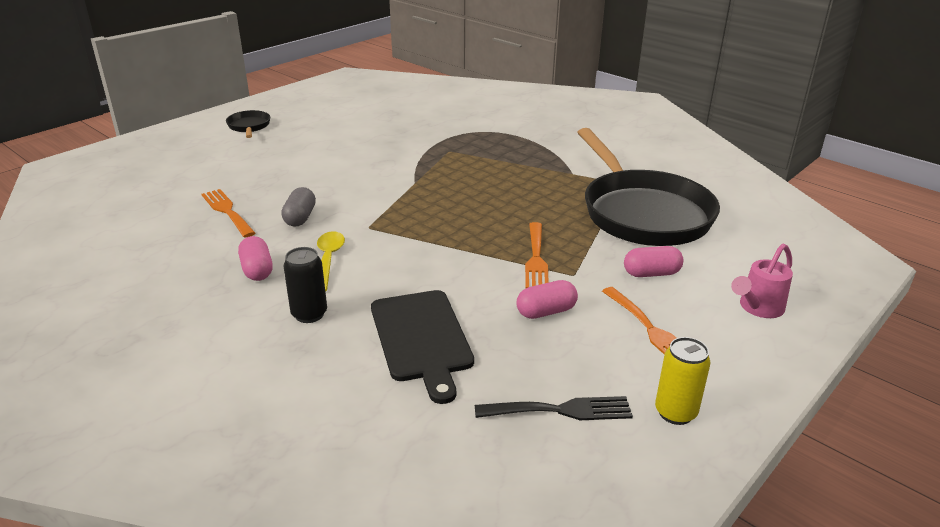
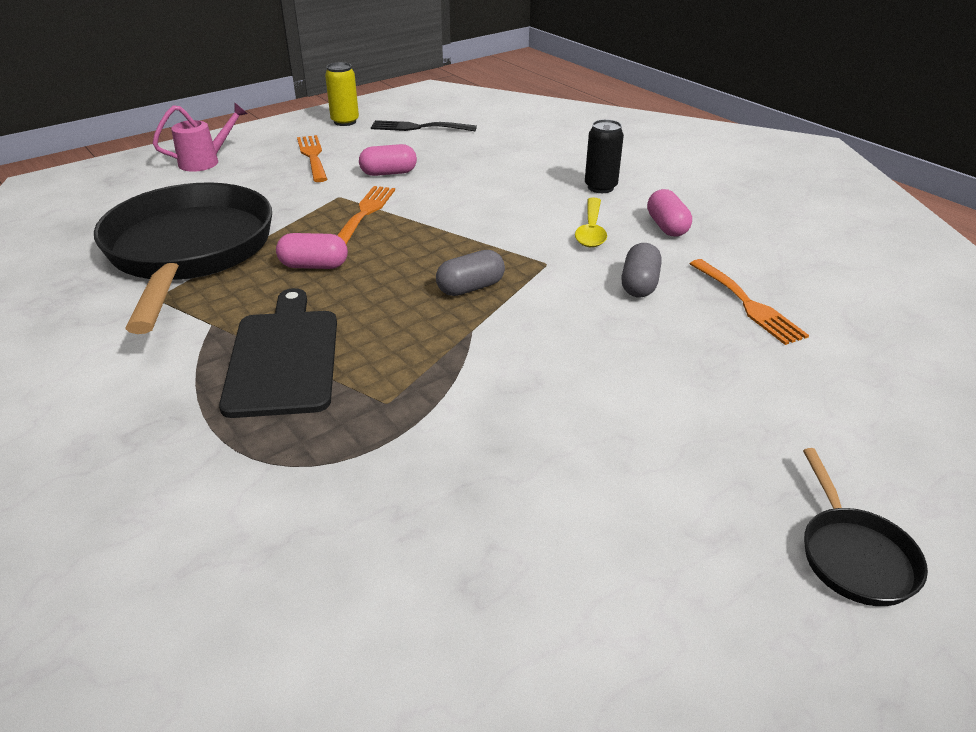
camera: 170 degrees left, 5 degrees up
black cutting board [371,290,474,404] -> black cutting board moved to [219,288,337,418]
pink capsule [624,246,683,277] -> pink capsule moved to [276,233,348,269]
none -> grey capsule [436,250,505,296]

